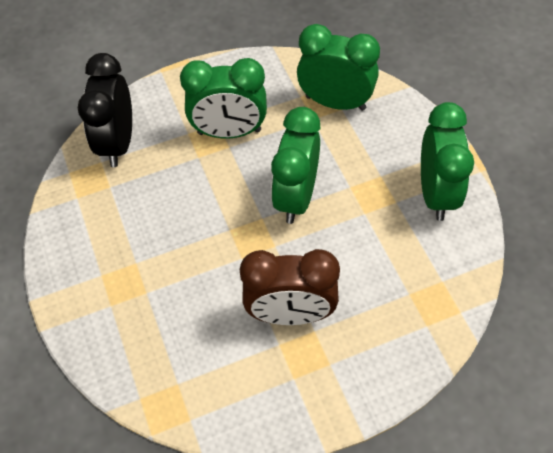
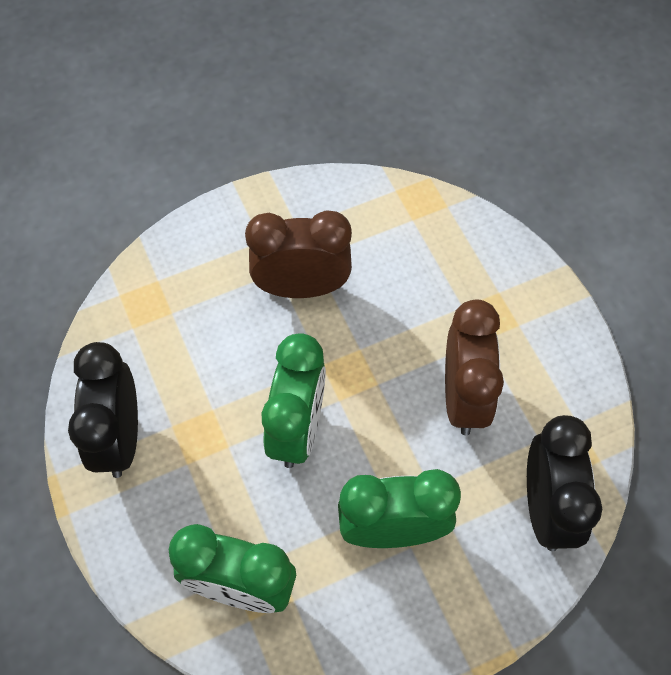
camera: 175 degrees right, 5 degrees up
green clock [421,102,474,221] -> black clock [68,342,138,478]
none -> brown clock [445,299,504,435]

